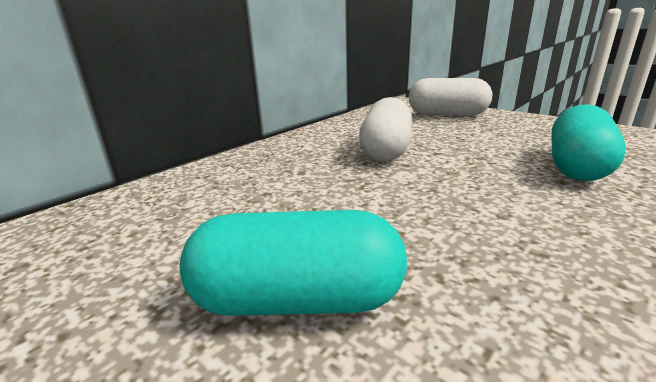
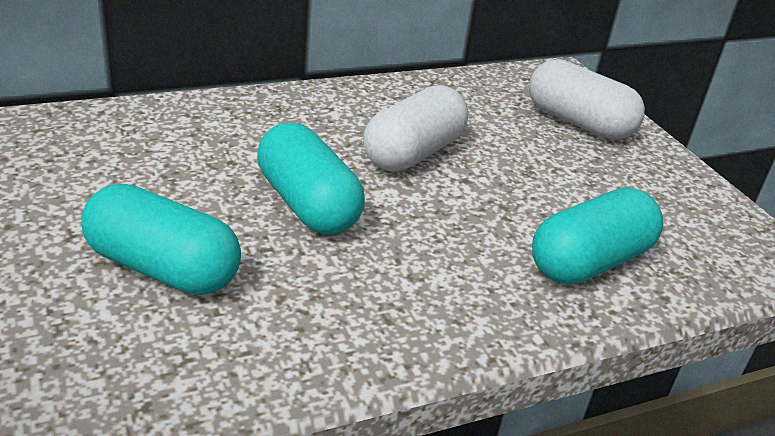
camera: 20 degrees right, 10 degrees up
none -> turquoise capsule [257,123,365,235]

